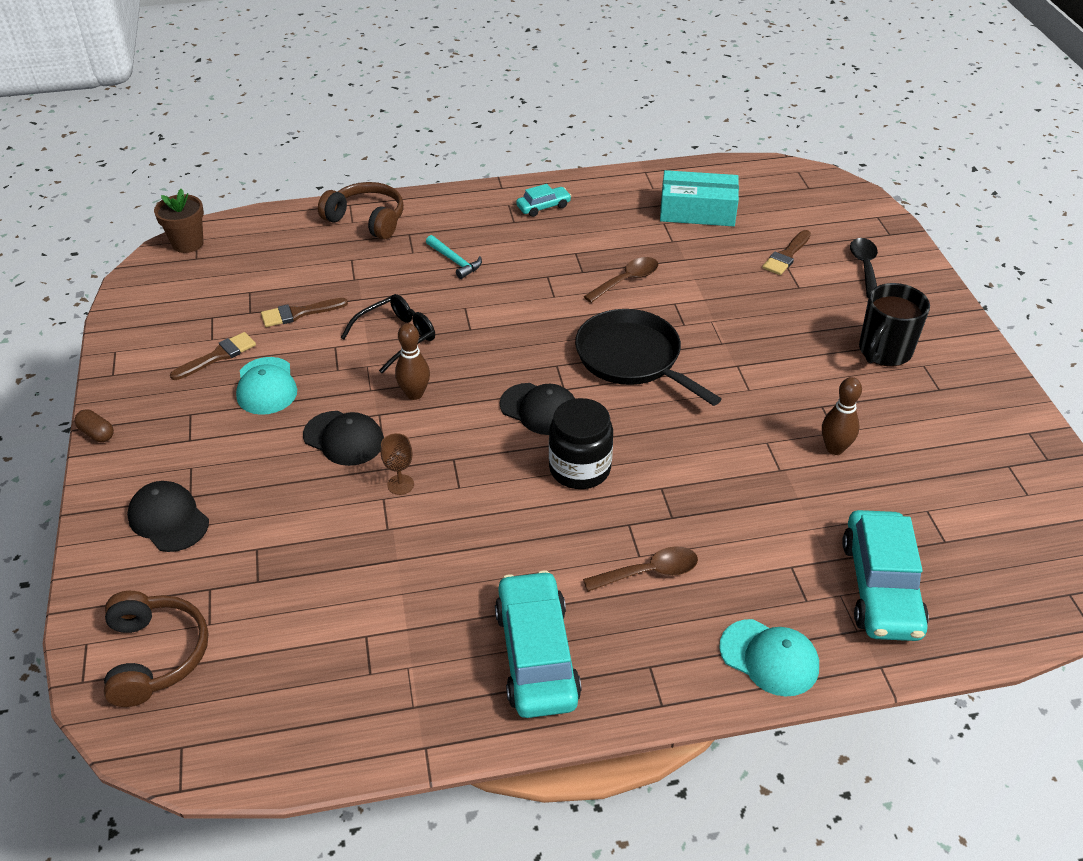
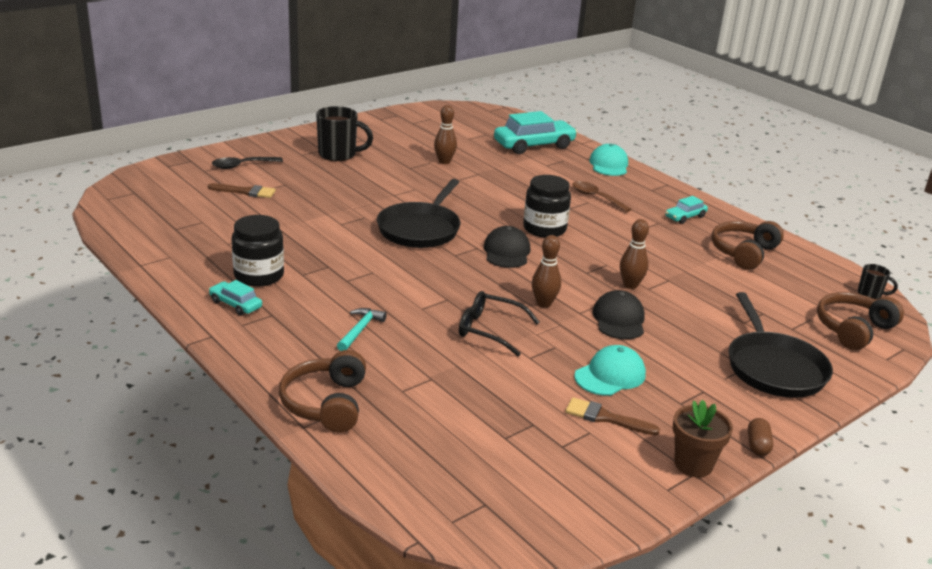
camera: 120 degrees left, 15 degrees down
black cap [127,481,209,552] -> black pan [728,292,833,398]
brown flower pot [154,189,204,253] -> brown flower pot moved to [673,399,733,477]
brown brush [261,298,348,327] -> none
brown goblet [380,433,414,495] -> brown bowling pin [620,219,649,289]
turquoise car [495,570,581,718] -> turquoise car [665,196,708,224], size x0.50
brown spoon [584,257,658,303] -> none
turquoise box [660,170,739,226] -> none
none -> black jar [232,215,284,287]
none -> brown headphones [712,221,784,270]
none -> black mug [858,264,898,299]

